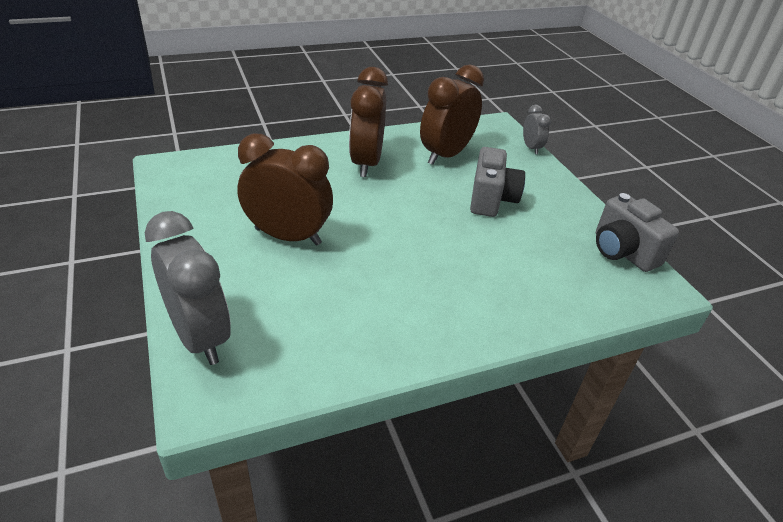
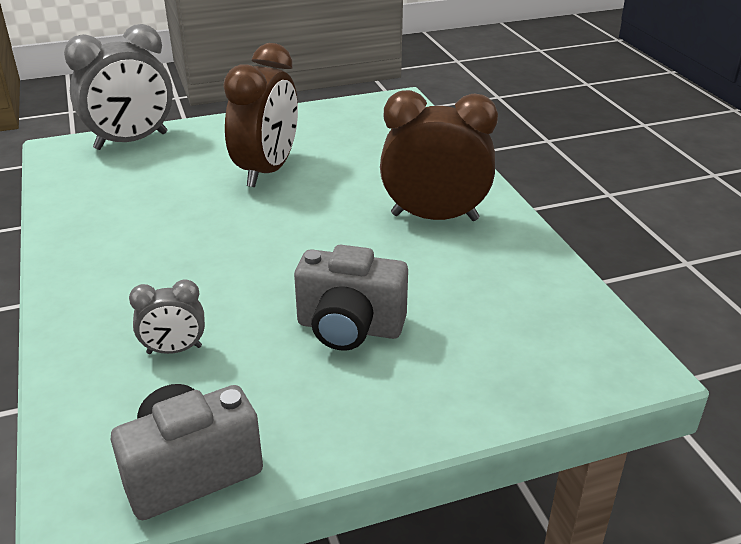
camera: 95 degrees right, 5 degrees down
brown clock [420,64,484,165] -> none
grey clock [523,105,551,154] -> grey clock moved to [129,279,205,354]

